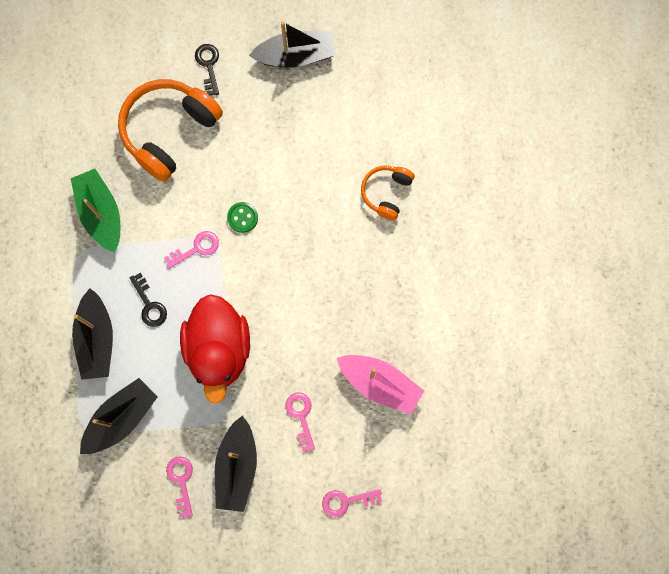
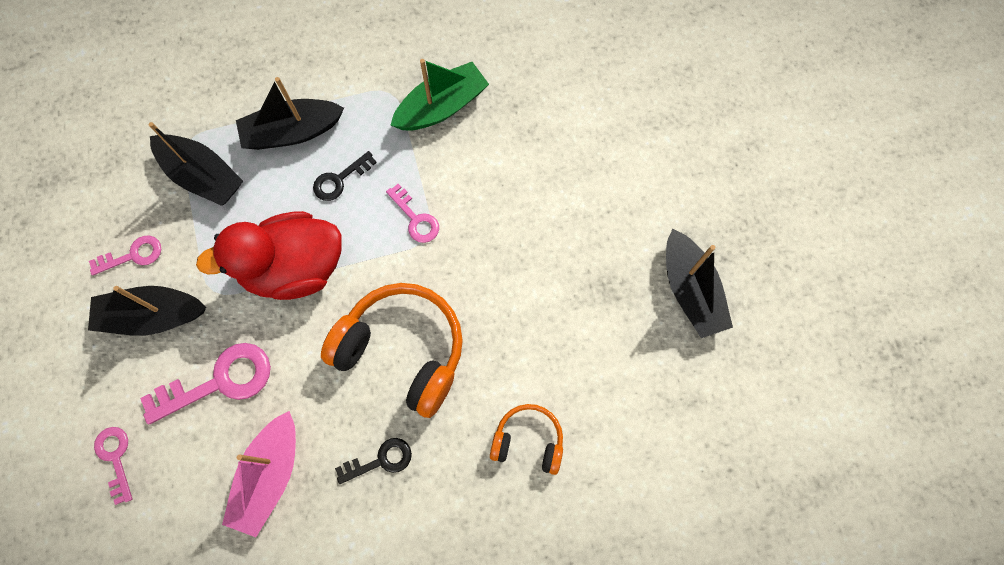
camera: 80 degrees right, 5 degrees down
orange headphones [118,79,223,182] -> orange headphones moved to [321,283,463,418]
black key [195,44,219,95] -> black key moved to [335,438,412,484]
green button [227,202,258,233] -> none
pink key [286,392,315,452] -> pink key [140,343,271,424], size x1.73

